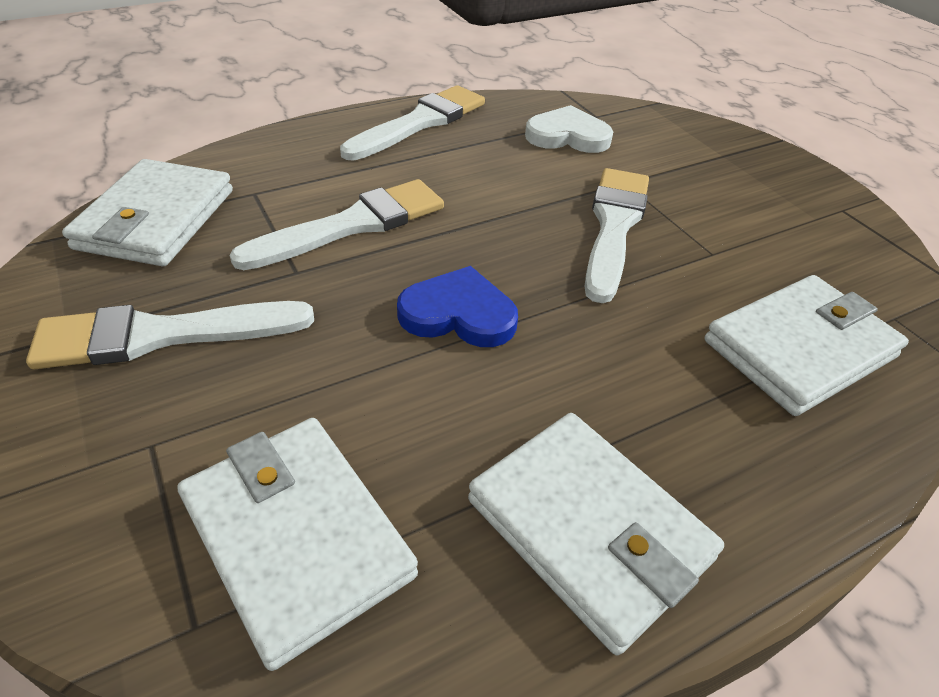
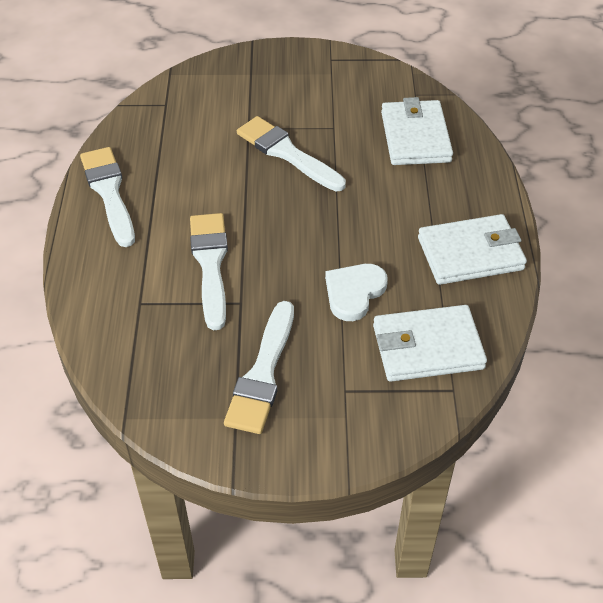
camera: 60 degrees left, 5 degrees up
white wallet [62,159,233,266] -> none
blue heart [397,266,518,347] -> none
white heart [525,105,613,153] -> white heart moved to [325,264,388,321]

